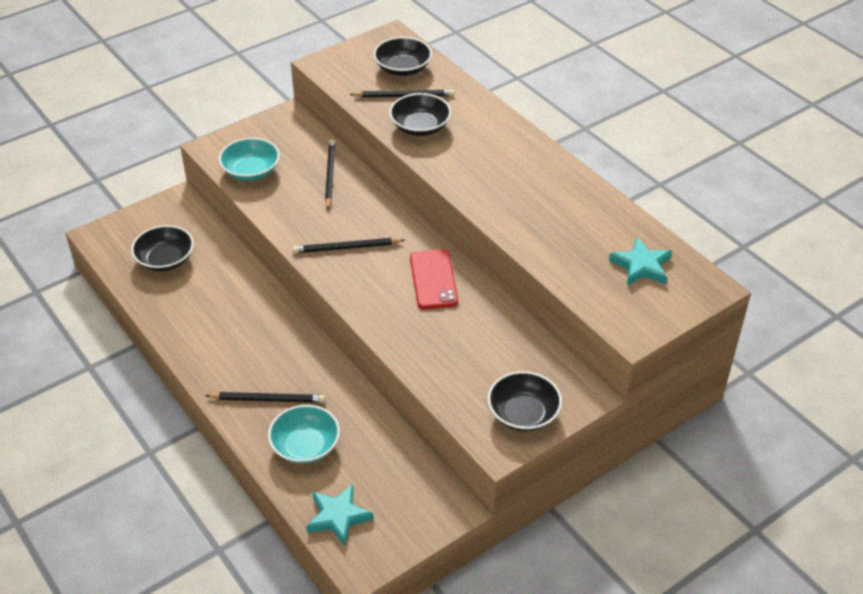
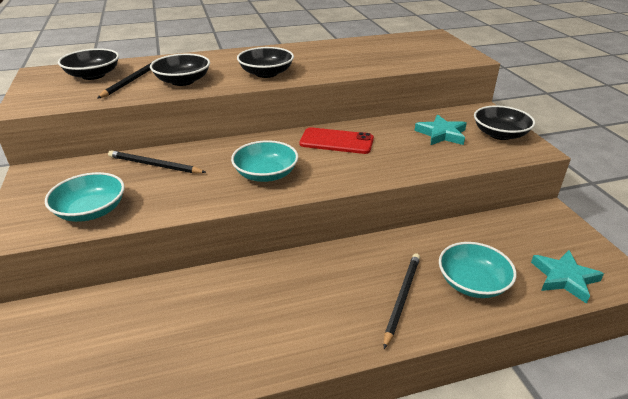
camera: 70 degrees left, 10 degrees down
black bowl [131,225,194,271] -> black bowl moved to [237,47,294,78]
black pencil [292,238,405,253] -> turquoise bowl [231,140,298,182]
turquoise star [609,237,672,286] -> turquoise star moved to [414,115,467,145]

